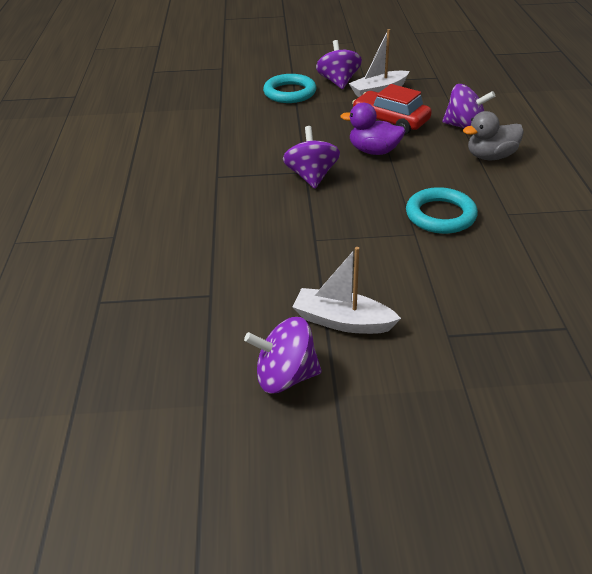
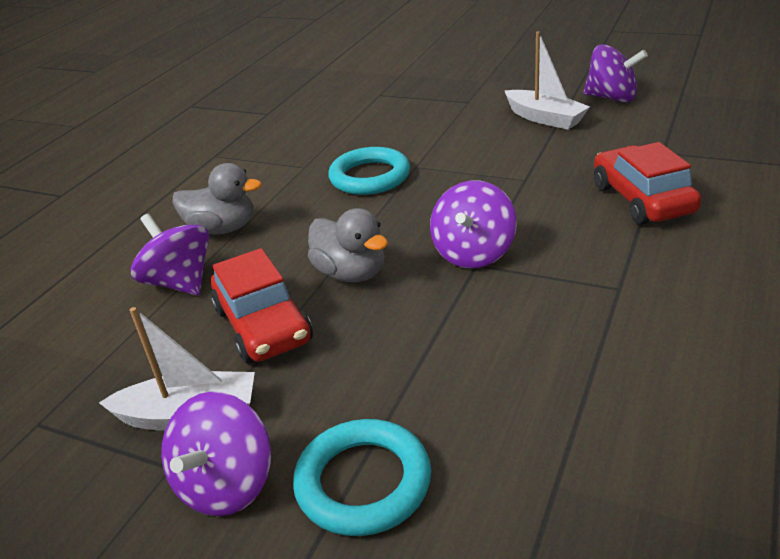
camera: 150 degrees left, 5 degrees down
purple duck [340,103,405,155] -> grey duck [308,208,388,282]
none -> red car [594,142,701,225]

